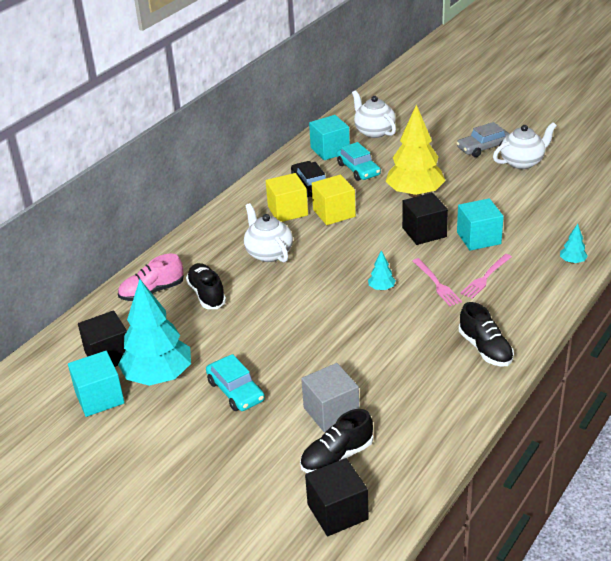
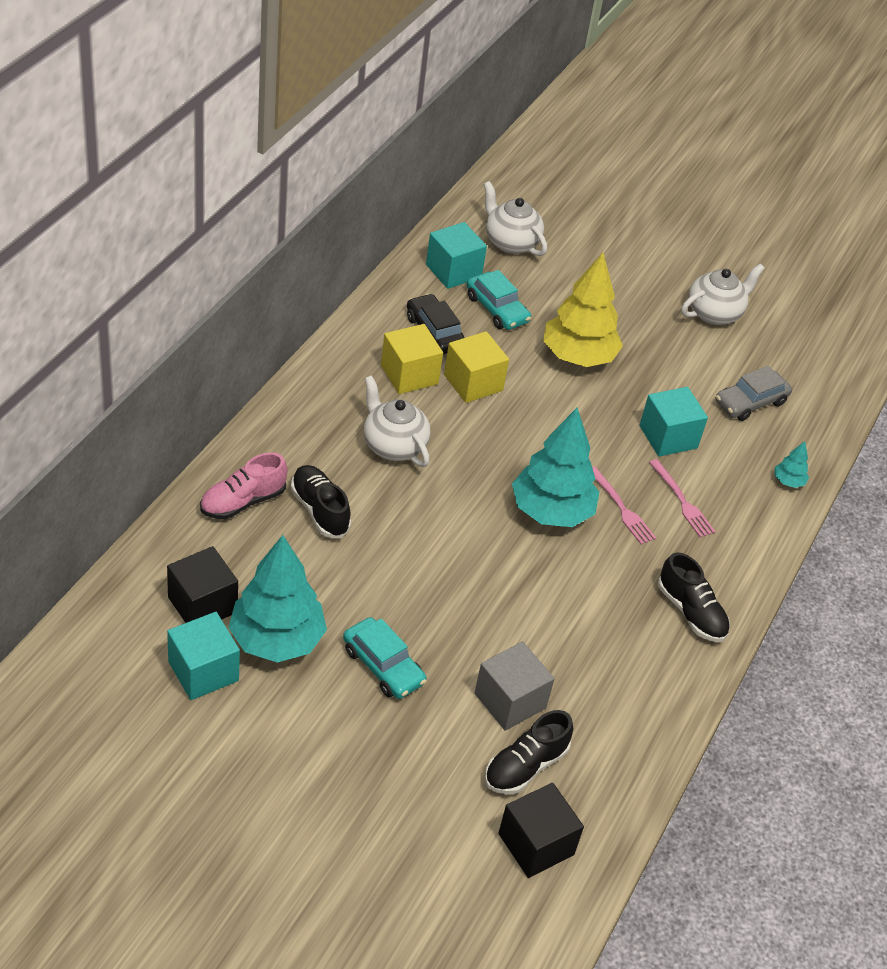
camera: 15 degrees left, 10 degrees up
turquoise tree [368,250,396,290] -> turquoise tree [512,408,599,527], size x2.39
black cube [402,193,448,245] -> none
grey car [457,122,510,157] -> grey car moved to [716,366,792,421]
pink fork [460,254,512,299] -> pink fork turned 60 degrees counterclockwise [649,459,716,538]

